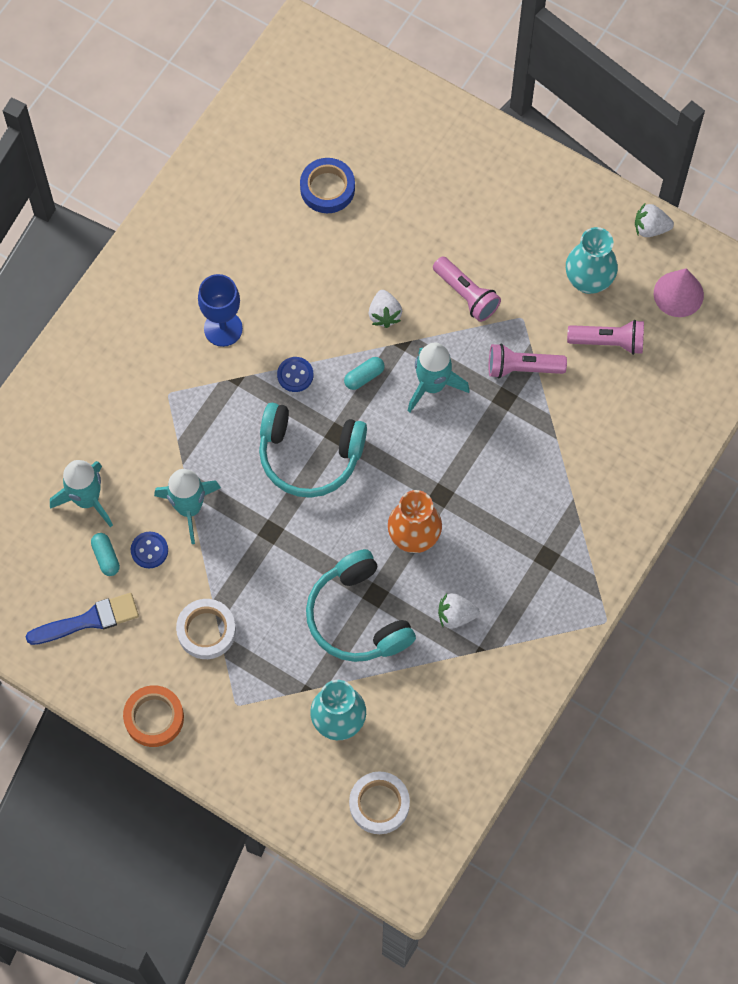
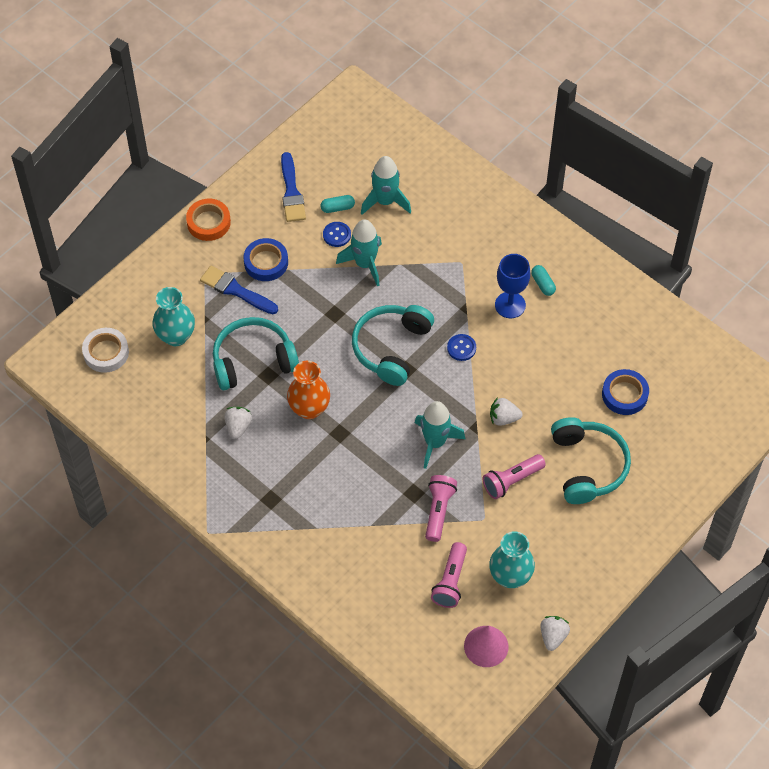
camera: 100 degrees right, 10 degrees down
white tape [176,599,236,659] -> blue tape [244,238,288,281]
turquoise capsule [344,357,385,390] -> turquoise capsule moved to [531,265,556,296]
none -> blue brush [200,266,278,314]
none -> turquoise headphones [551,417,631,504]

